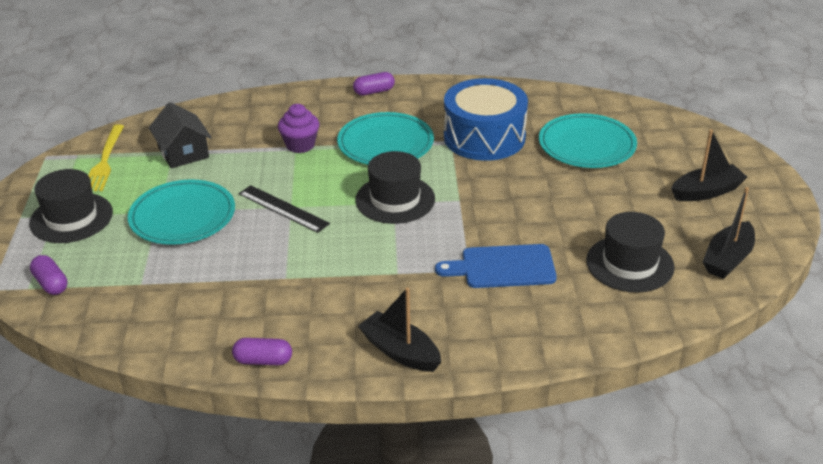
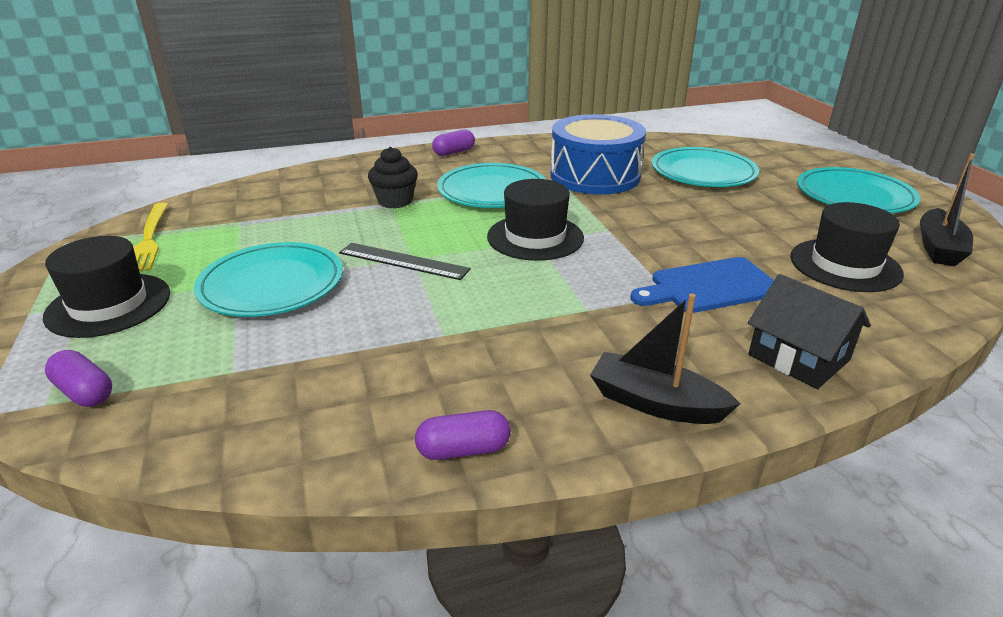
camera: 15 degrees left, 5 degrees down
black house [149,102,212,168] -> black house moved to [748,274,871,389]
purple cupcake [278,104,319,153] -> black cupcake [368,147,418,208]
black boat [671,129,747,201] -> turquoise plate [797,167,920,213]

